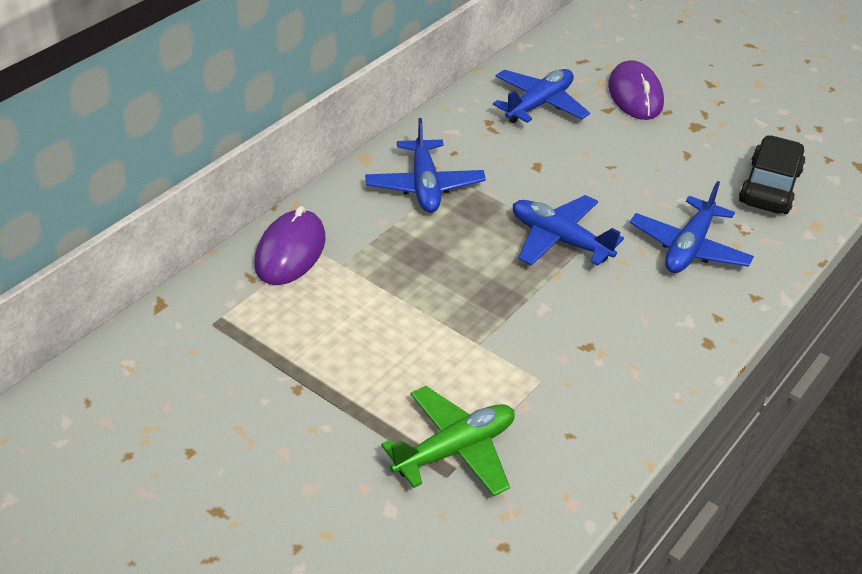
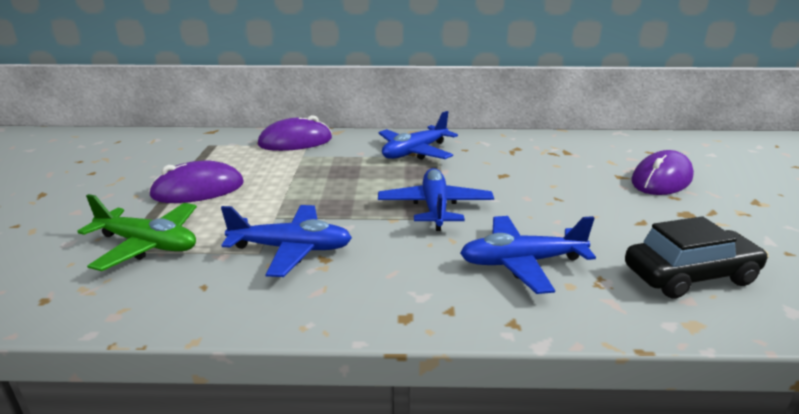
camera: 55 degrees right, 15 degrees down
blue plane [493,69,590,123] -> blue plane moved to [221,205,352,277]
none -> purple mouse [148,161,244,203]

